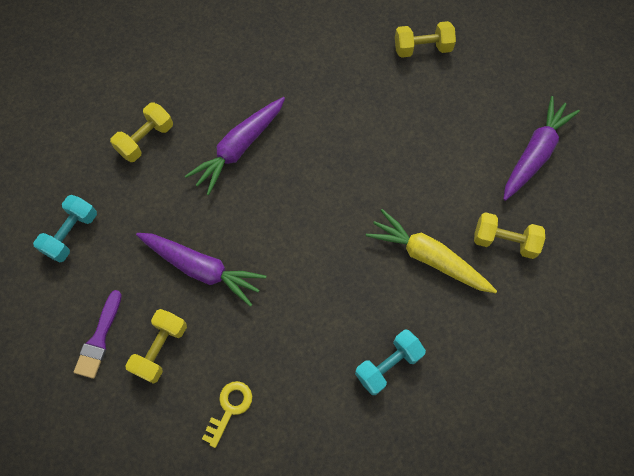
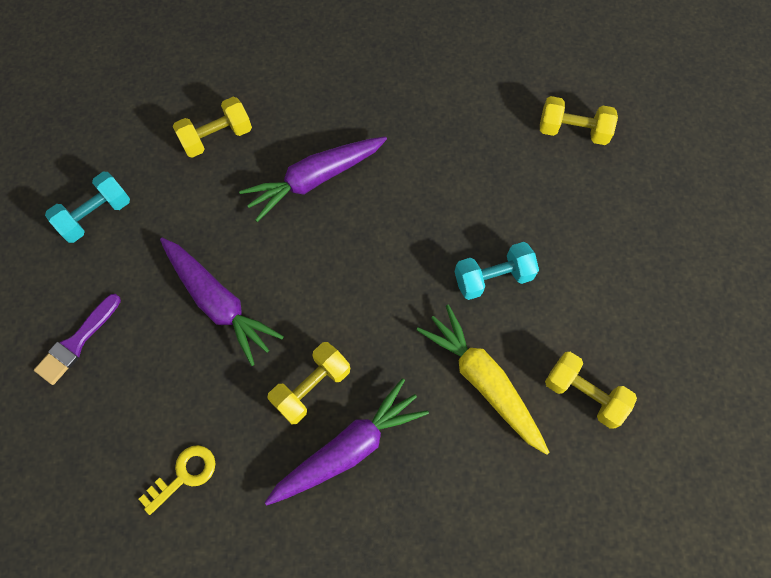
camera: 20 degrees right, 0 degrees up
yellow dumbbell [125,309,187,384] -> yellow dumbbell moved to [268,342,350,425]
turquoise dumbbell [355,330,426,395] -> turquoise dumbbell moved to [455,242,539,300]
purple carrot [503,96,580,201] -> purple carrot moved to [265,378,429,505]

